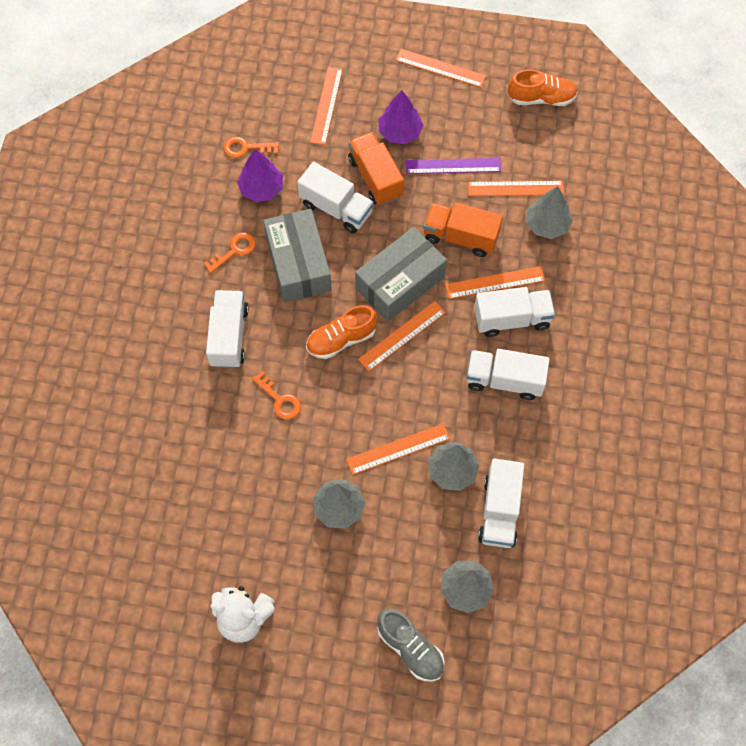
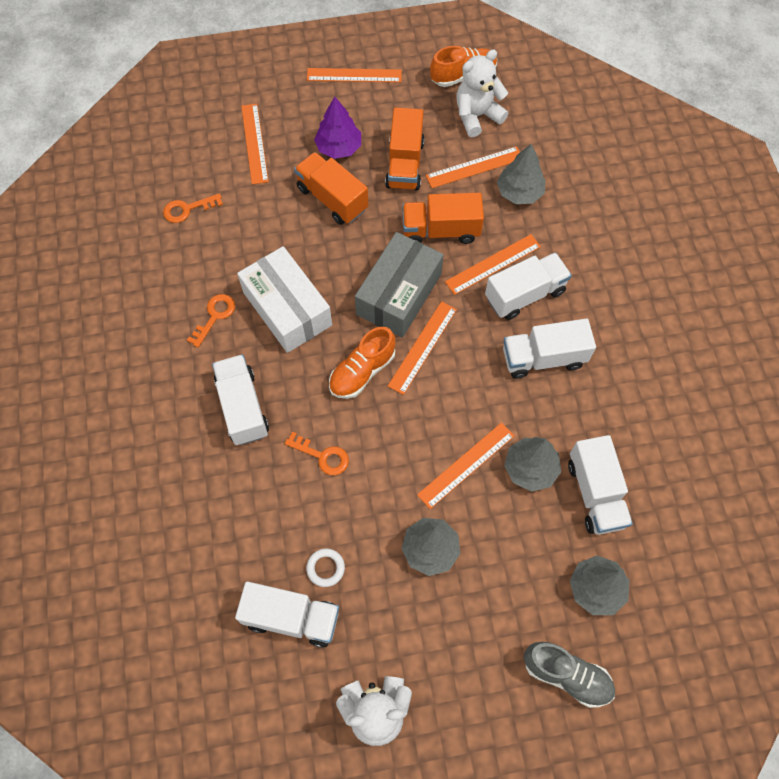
camera: 20 degrees left, 0 degrees up
purple tree [237,149,283,202] -> none
grey box [263,209,332,302] -> white box [237,246,332,353]
white truck [297,162,374,233] -> white truck moved to [235,582,339,648]
purple ruler [406,158,501,174] -> orange truck [385,107,424,190]
none -> white ring [306,548,345,587]
none -> white teddy bear [456,49,509,137]

